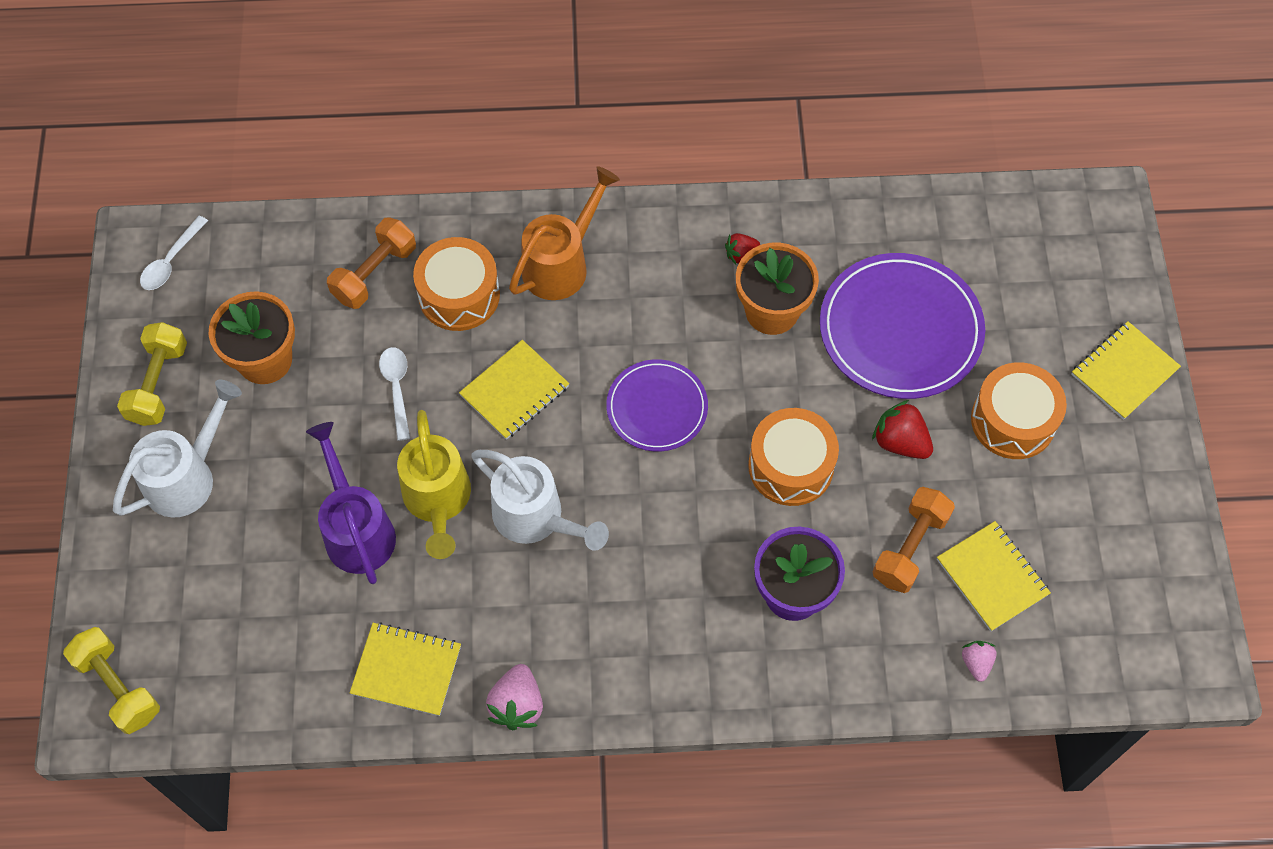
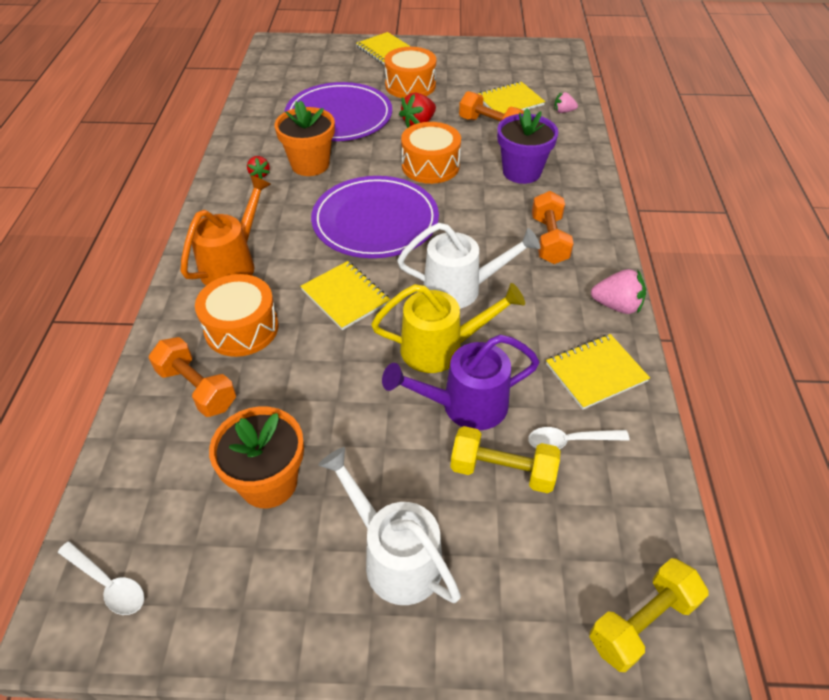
camera: 85 degrees left, 15 degrees down
yellow dumbbell [117,322,187,426] -> yellow dumbbell moved to [450,426,560,493]
yellow notebook [350,622,461,716] -> yellow notebook turned 45 degrees clockwise [546,334,650,410]
white spoon [379,347,410,441] -> white spoon moved to [528,427,630,449]
white watering can [471,450,609,551] -> white watering can turned 45 degrees clockwise [397,223,540,309]
orange watering can [509,166,620,300] -> orange watering can turned 75 degrees clockwise [181,175,271,285]
purple plate [606,359,708,451] -> purple plate [311,176,439,258], size x1.65
none -> orange dumbbell [532,191,574,264]

